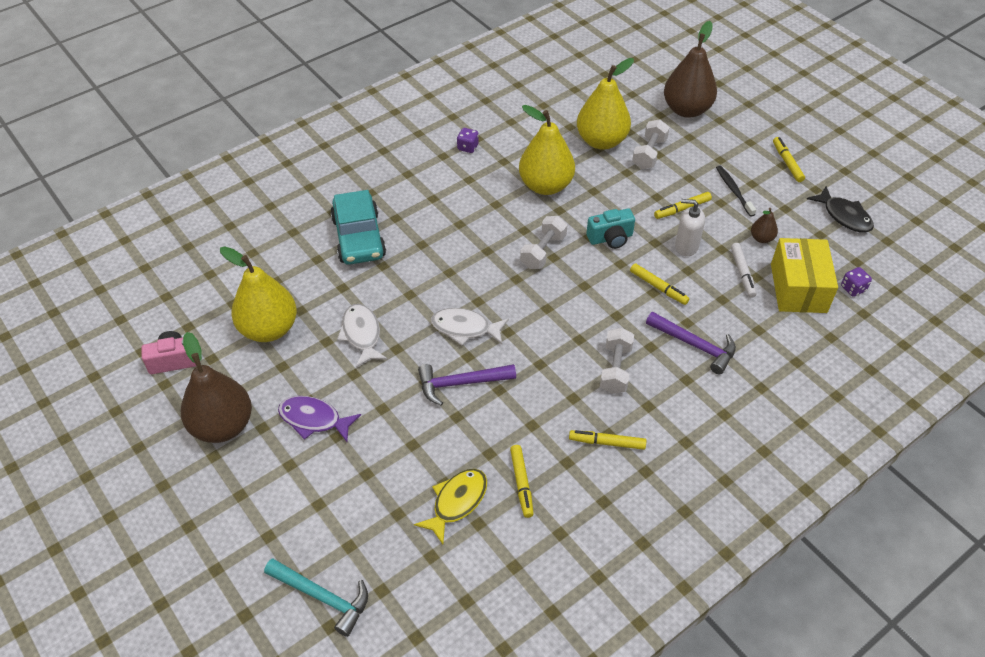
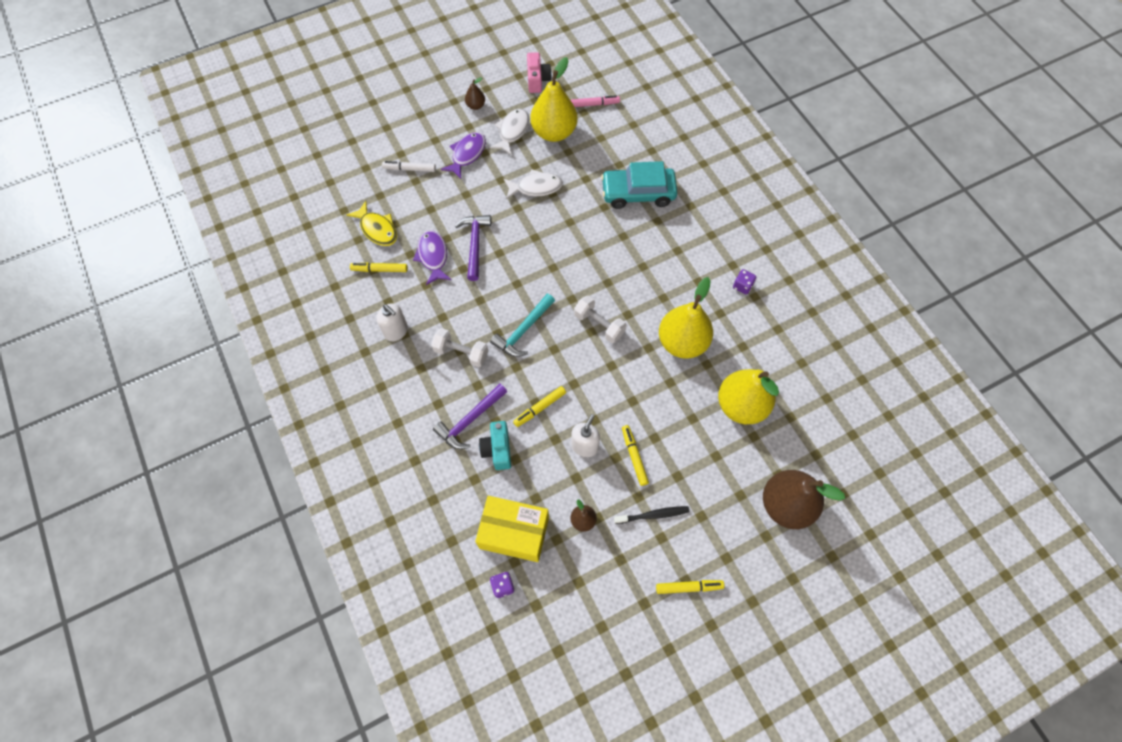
camera: 100 degrees right, 15 degrees up
brown pear [181,332,252,443] -> brown pear [465,78,485,110], size x0.45
turquoise hammer [264,558,368,637] -> turquoise hammer moved to [490,294,555,357]
white fish [431,308,509,346] -> white fish moved to [490,109,530,156]
yellow marker [569,430,646,450] -> white soap dispenser [376,303,408,341]
turquoise camera [586,208,635,249] -> turquoise camera moved to [479,421,511,470]
white dumbbell [632,119,670,169] -> none
white marker [731,243,757,298] -> white marker moved to [382,161,436,172]
black fish [807,186,874,233] -> none
none -> purple fish [413,230,452,285]
none -> pink marker [571,95,620,107]

